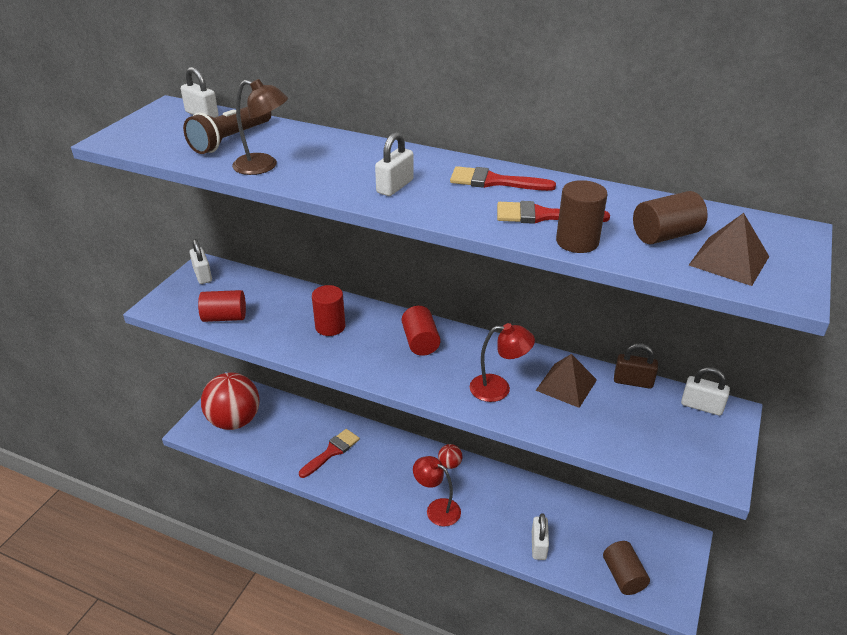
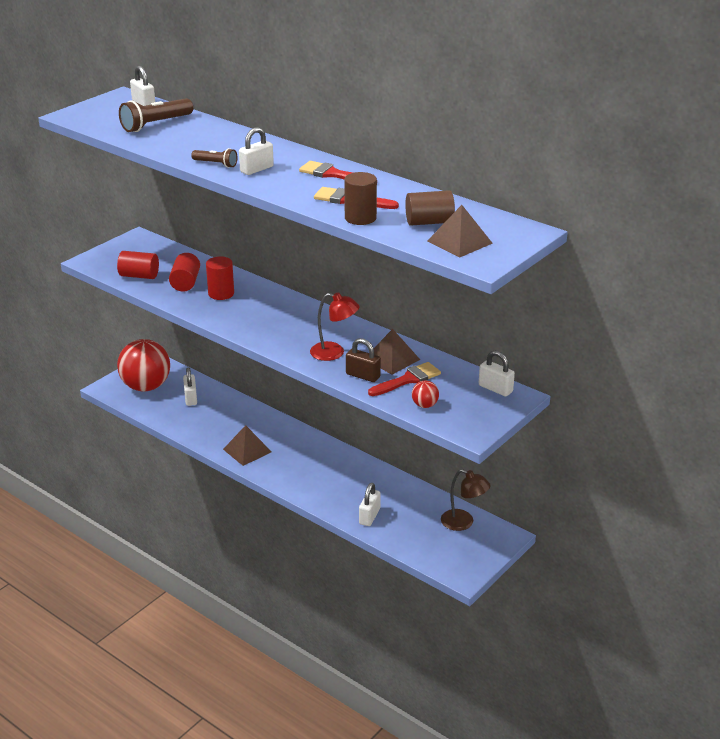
camera: 15 degrees right, 5 degrees down
white padlock [189,239,212,284] -> white padlock moved to [183,367,197,406]
brown lamp [232,79,288,175] -> brown lamp moved to [441,469,491,531]
red brush [299,429,360,478] -> red brush moved to [368,362,441,396]
red cylinder [402,306,441,356] -> red cylinder moved to [169,253,200,292]
red lamp [413,456,461,526] -> none
red ball [438,444,462,469] -> red ball moved to [412,381,439,408]
brown cylinder [603,541,650,595] -> none
brown padlock [614,343,658,389] -> brown padlock moved to [346,338,381,382]
none -> brown flashlight [191,148,237,168]
none -> brown pyramid [223,425,272,466]

